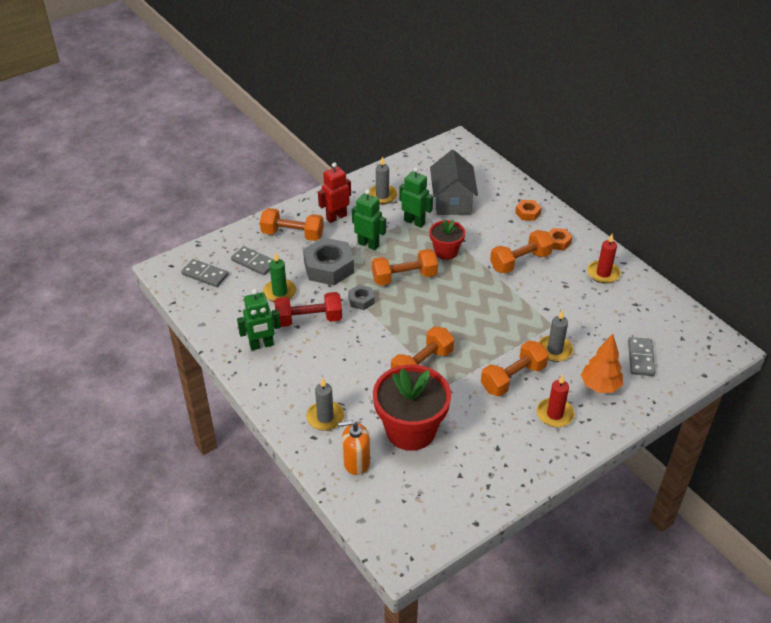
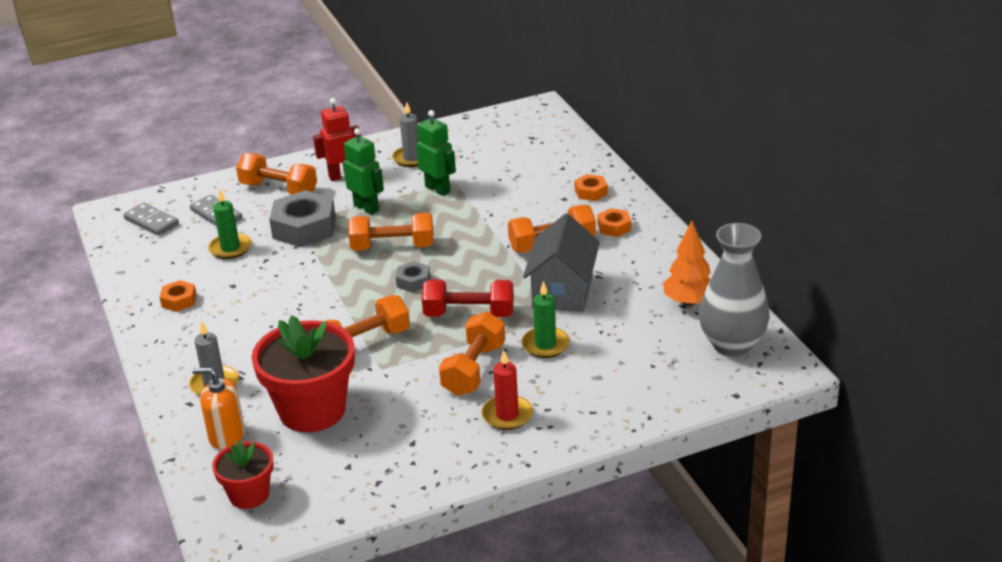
camera: 15 degrees right, 10 degrees down
green robot [237,289,281,350] -> orange nut [160,280,197,312]
red dumbbell [274,292,342,327] -> red dumbbell moved to [422,279,514,317]
grey nut [348,285,375,310] -> grey nut moved to [396,261,430,292]
grey house [430,150,478,215] -> grey house moved to [523,213,600,312]
red flower pot [430,220,465,260] -> red flower pot moved to [212,441,274,509]
orange dumbbell [481,340,549,396] -> orange dumbbell turned 45 degrees counterclockwise [439,312,505,396]
grey candle [539,310,573,362] -> green candle [521,281,570,358]
orange tree [581,334,623,393] -> orange tree moved to [663,221,710,306]
red candle [587,234,621,284] -> none
grey domino [628,337,655,376] -> none
none -> grey vase [699,223,769,356]

